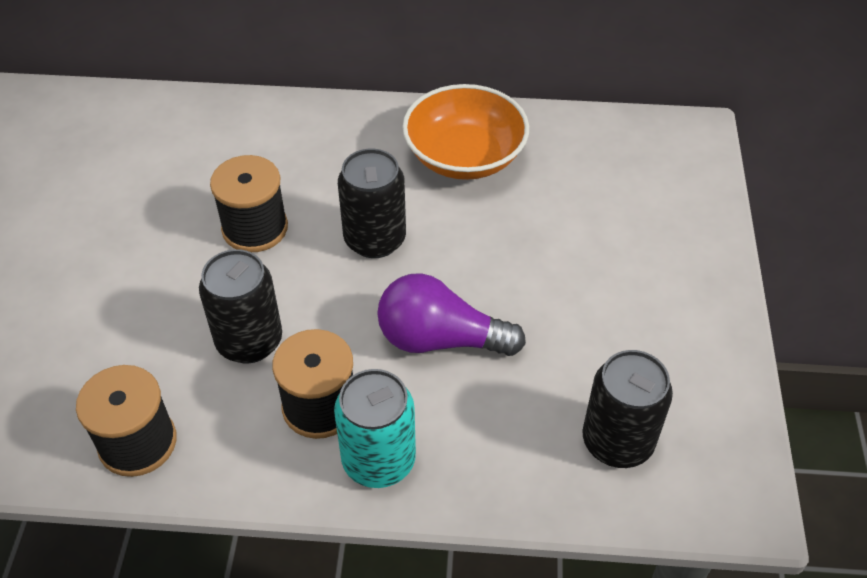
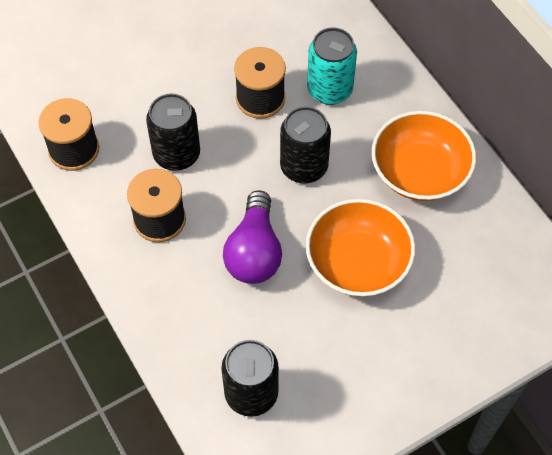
camera: 55 degrees right, 10 degrees up
turquoise can [334,369,416,488] -> turquoise can moved to [307,27,357,105]
purple light bulb [377,273,526,356] -> purple light bulb turned 150 degrees counterclockwise [223,190,282,284]
none -> orange bowl [306,199,415,296]

